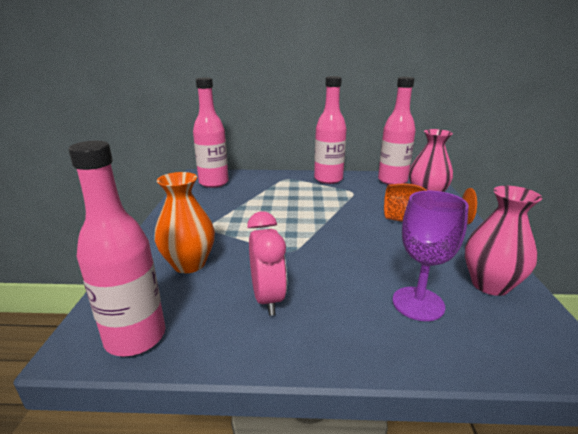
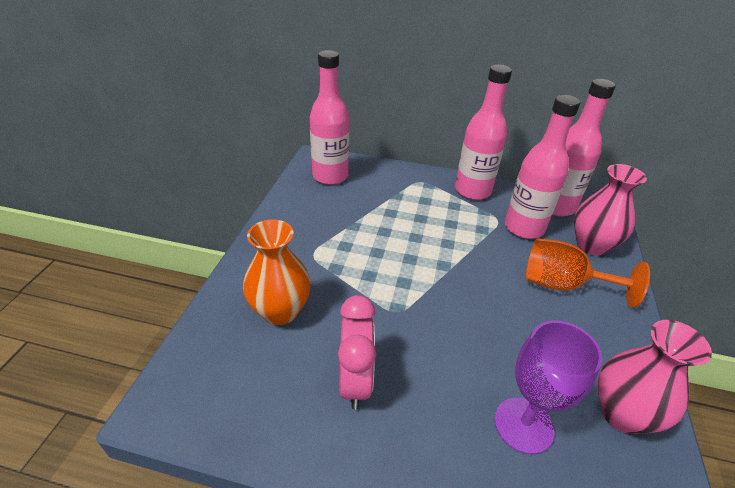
camera: 10 degrees right, 15 degrees up
pink bottle [69,141,165,356] -> pink bottle moved to [505,95,580,239]

